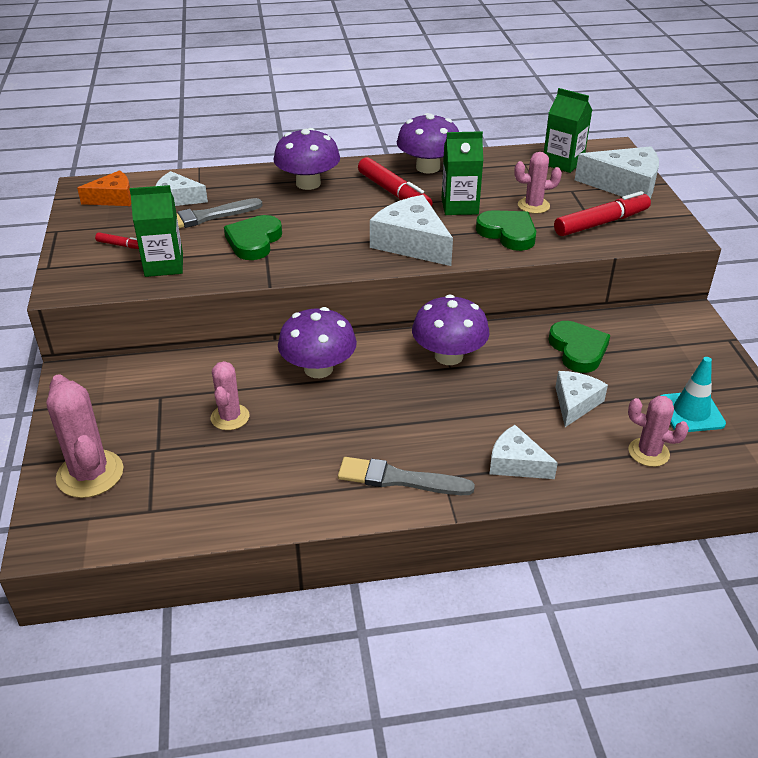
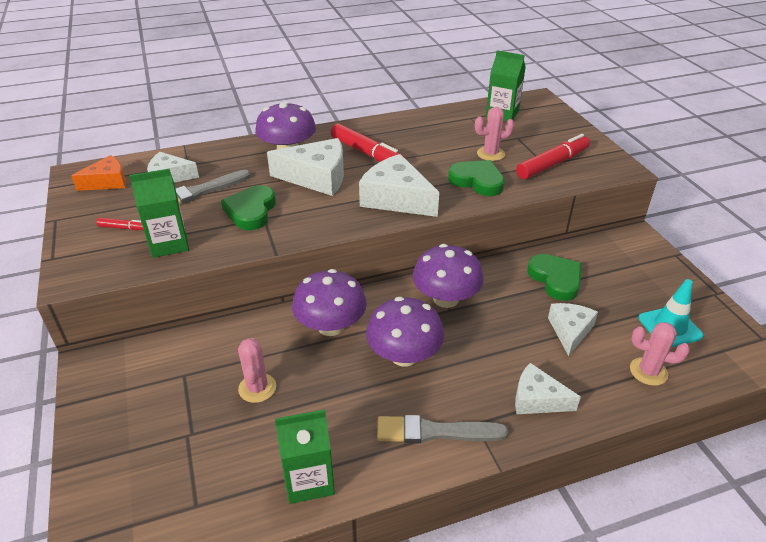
camera: 10 degrees left, 0 degrees up
pink cactus [47,374,123,498] -> none
purple mushroom [397,113,459,174] -> purple mushroom moved to [366,297,444,367]
green carton [442,131,483,215] -> green carton moved to [275,409,335,504]
white cheese [575,146,659,198] -> white cheese moved to [267,138,344,196]

